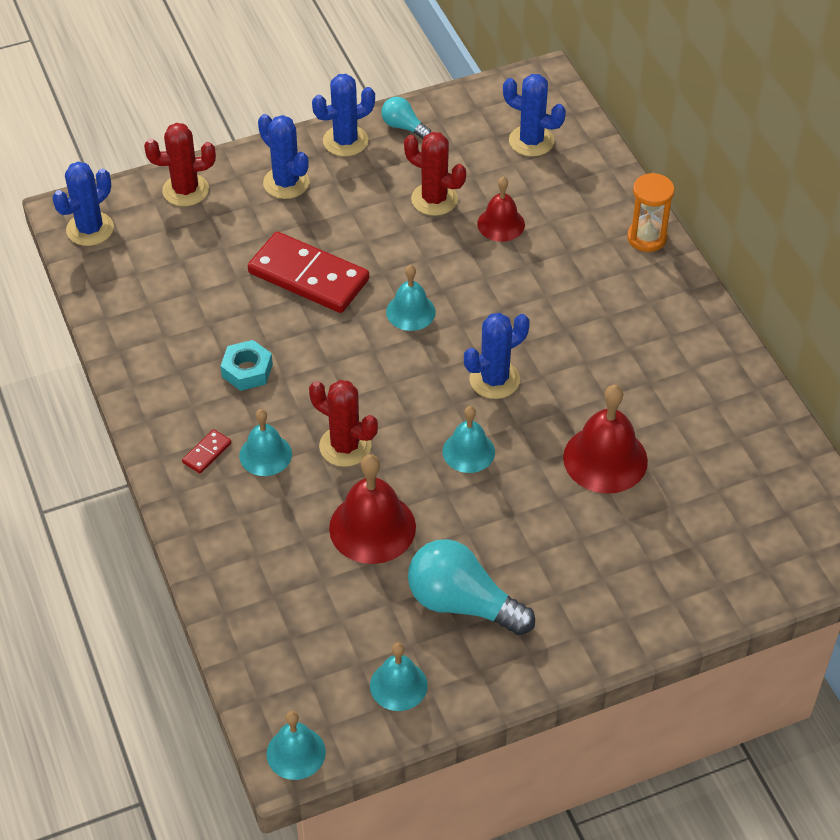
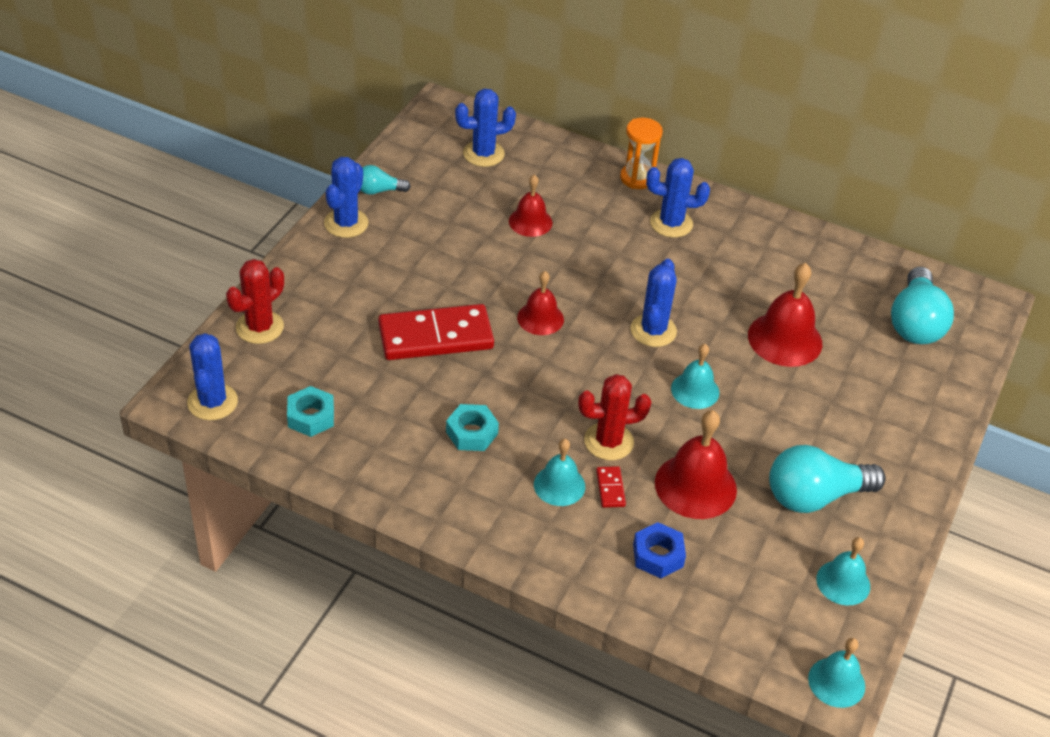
camera: 45 degrees left, 5 degrees down
red domino [182,429,231,474] -> red domino moved to [596,466,626,508]
blue cactus [258,114,310,199] -> blue cactus moved to [646,158,710,238]
turquoise bell [386,265,436,331] -> red bell [517,271,564,335]
red cactus [404,132,466,216] -> none
none -> turquoise nut [287,386,334,437]
none -> blue nut [633,522,686,578]
none -> turquoise light bulb [891,267,954,344]

